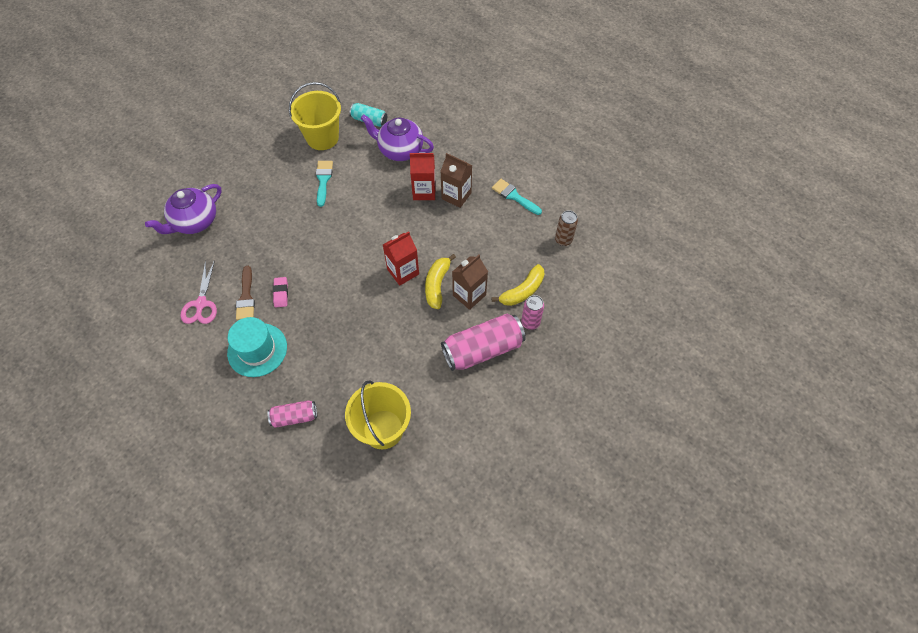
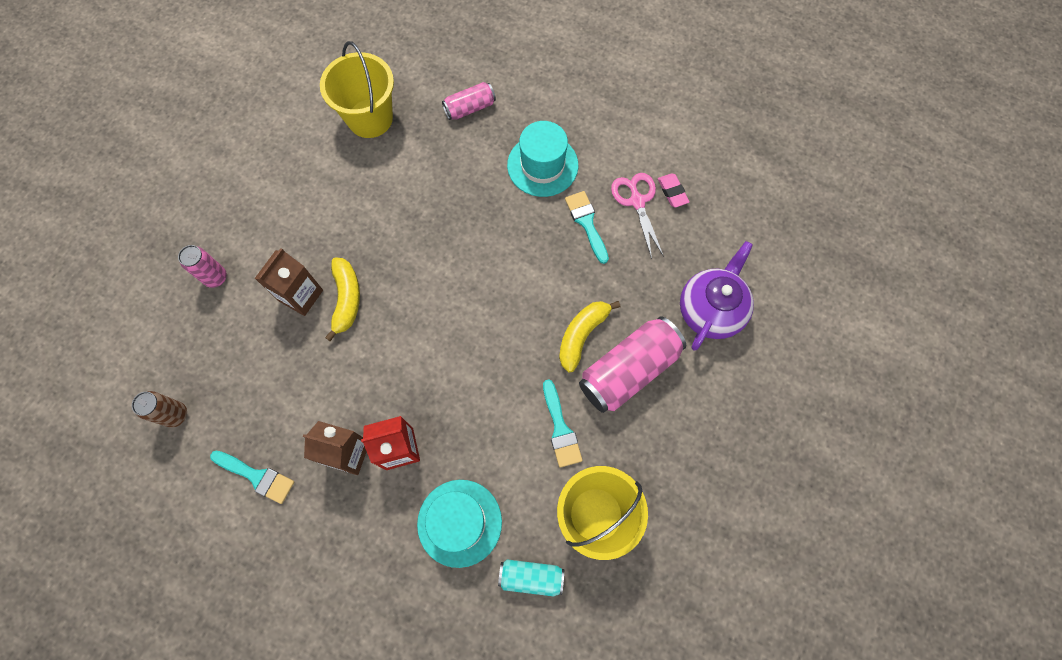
camera: 165 degrees right, 10 degrees up
brown brush [236,266,255,320] -> turquoise brush [565,191,609,264]
pink eraser [273,277,288,308] -> pink eraser moved to [658,173,689,207]
purple teapot [360,114,434,161] -> turquoise hat [417,480,502,568]
red carton [383,231,419,286] -> none
pink can [441,314,526,371] -> pink can moved to [579,316,686,413]
yellow banana [492,264,544,306] -> yellow banana moved to [559,301,620,372]

